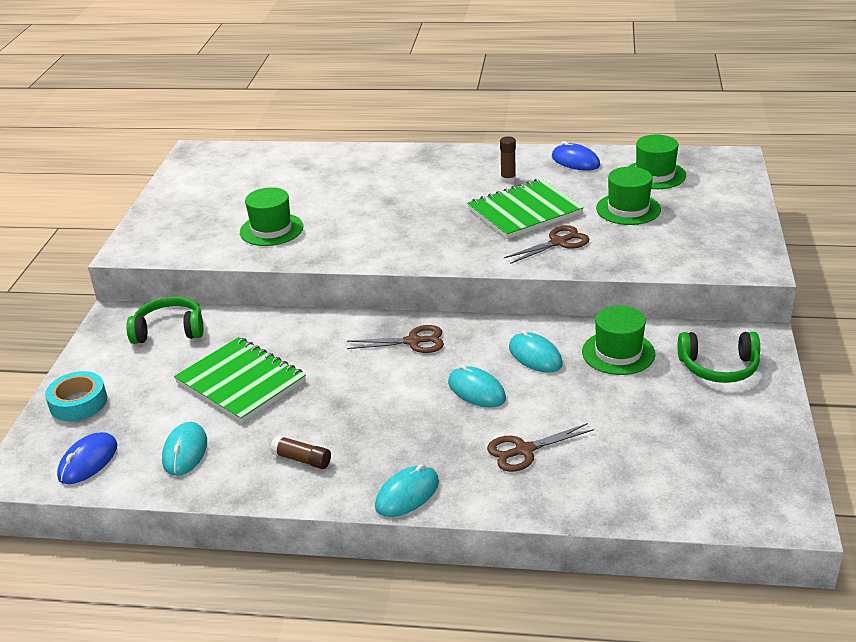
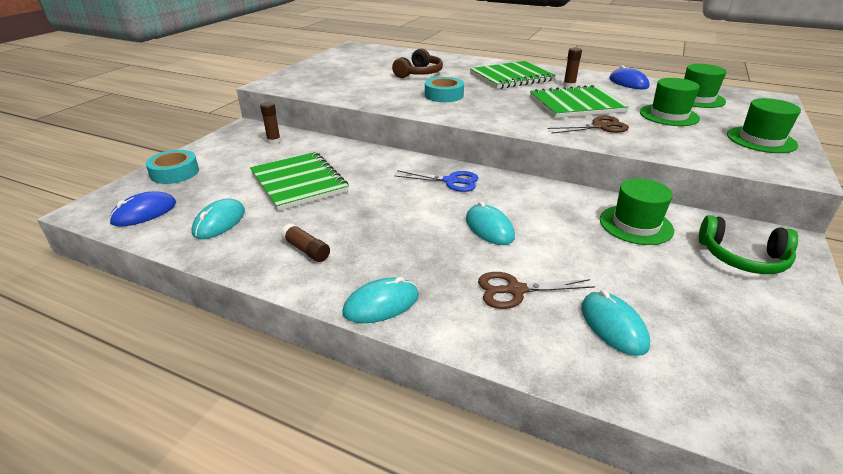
camera: 15 degrees right, 0 degrees up
green headphones [126,297,203,344] -> brown glue stick [260,102,281,144]
green hat [240,187,303,246] -> green hat moved to [727,98,801,153]
brown scissors [347,325,444,353] -> blue scissors [394,170,478,192]
turquoise mouse [509,330,563,373] -> turquoise mouse moved to [581,290,650,356]
none -> brown headphones [392,48,443,78]
none -> turquoise tape [425,77,464,102]
none -> green notebook [470,61,556,89]

